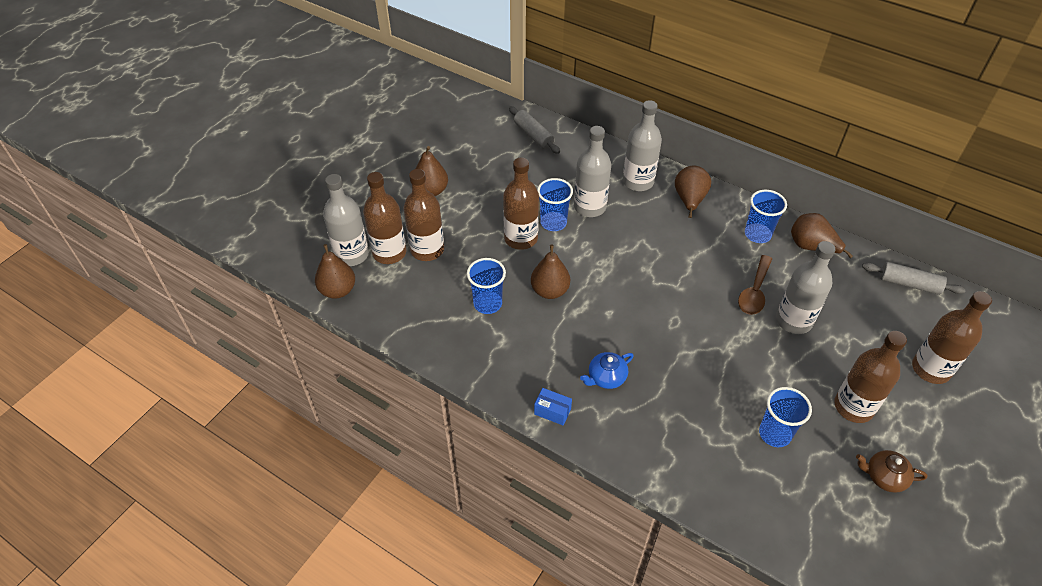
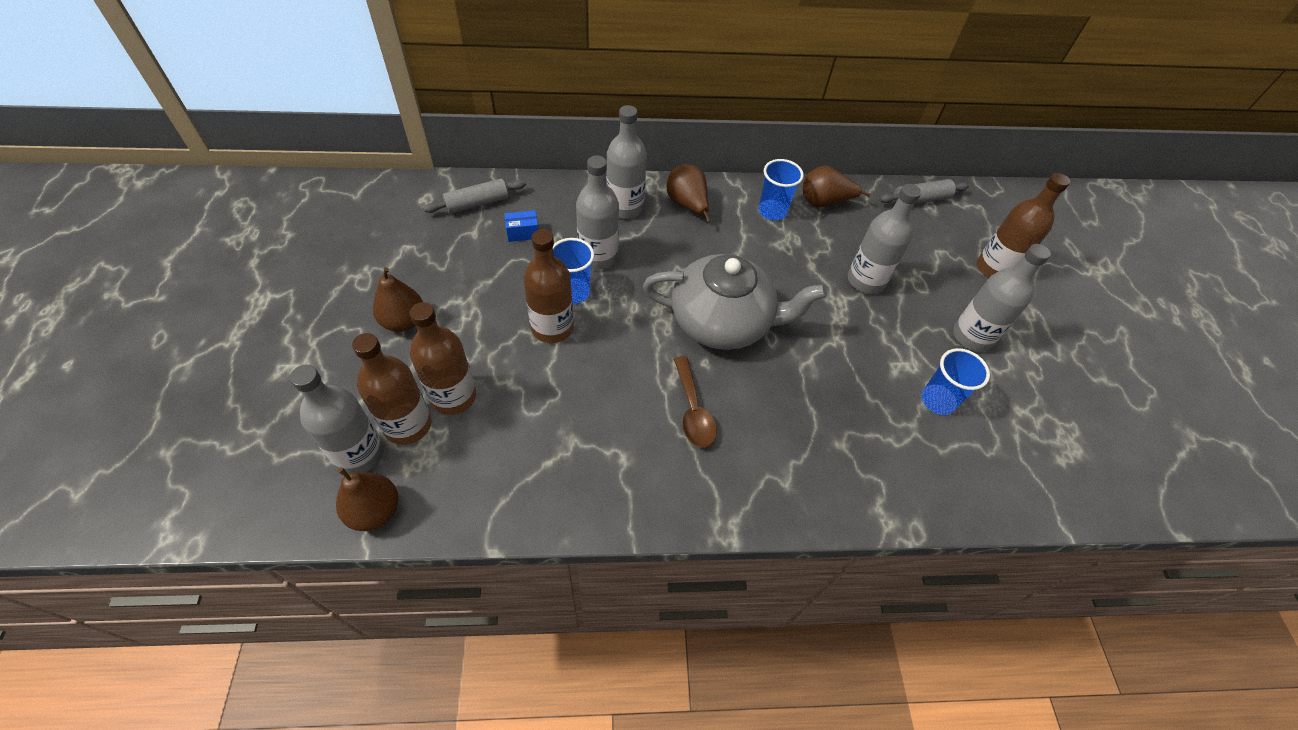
camera: 40 degrees left, 5 degrees up
blue cup [467,258,506,314] -> none
grey rolling pin [509,106,560,154] -> grey rolling pin turned 45 degrees counterclockwise [423,179,526,214]
brown pear [531,245,570,299] -> none
blue box [534,388,572,425] -> blue box moved to [504,210,538,242]
blue teapot [580,352,634,389] -> none
brown spoon [738,255,772,315] -> brown spoon moved to [674,356,717,448]
brown bottle [834,331,907,423] -> grey bottle [953,244,1051,352]
brown teapot [856,450,927,493] -> none
none -> grey teapot [643,254,827,350]

